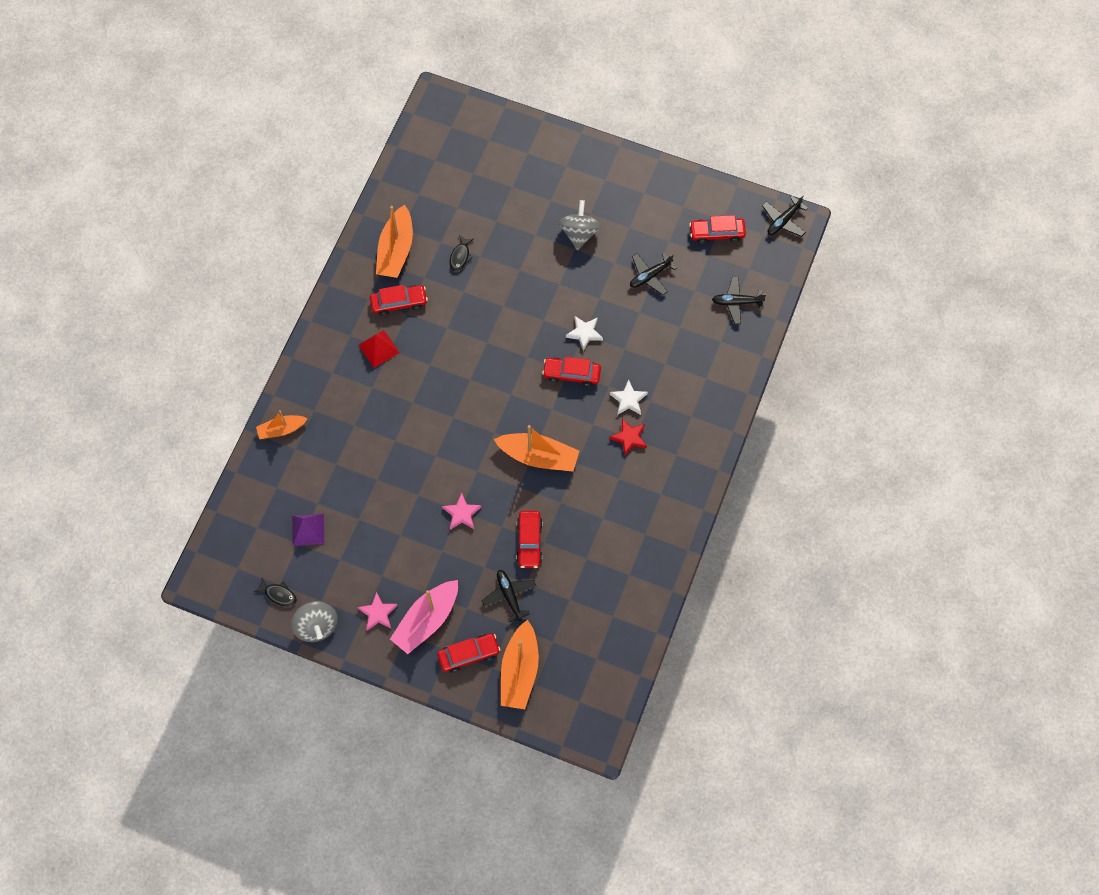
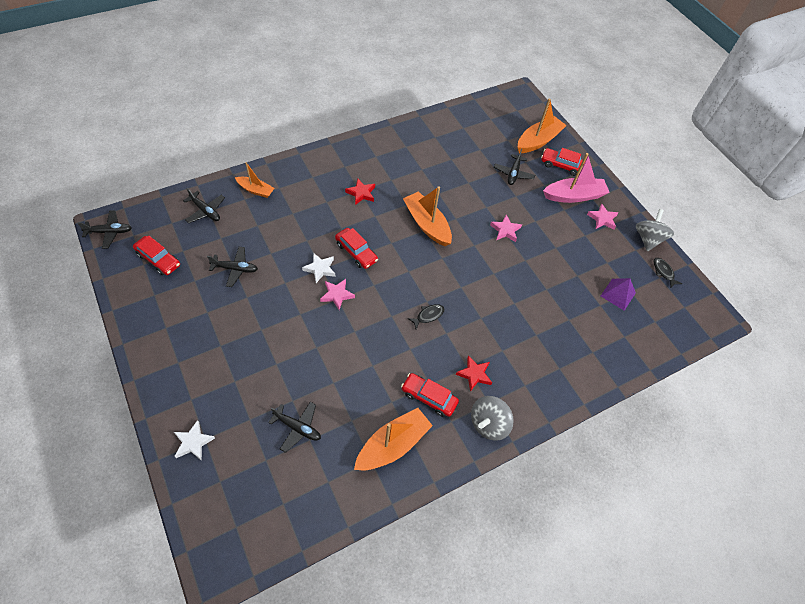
camera: 145 degrees left, 10 degrees down
orange boat [256,410,308,439] -> orange boat moved to [235,162,275,198]
red pyramid [359,330,400,368] -> red star [456,355,492,392]
black fish [449,235,474,271] -> black fish moved to [408,304,445,329]
red car [516,511,543,568] -> none
grey spinning top [559,200,601,250] -> grey spinning top moved to [471,396,514,441]
white star [610,379,648,415] -> white star moved to [174,420,215,461]
none -> black plane [268,402,321,453]
none -> pink star [320,279,355,310]

